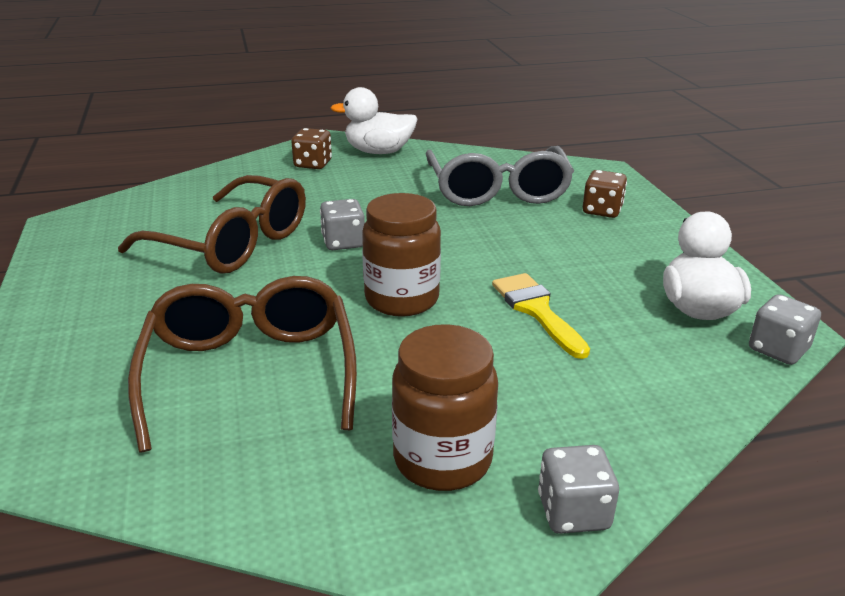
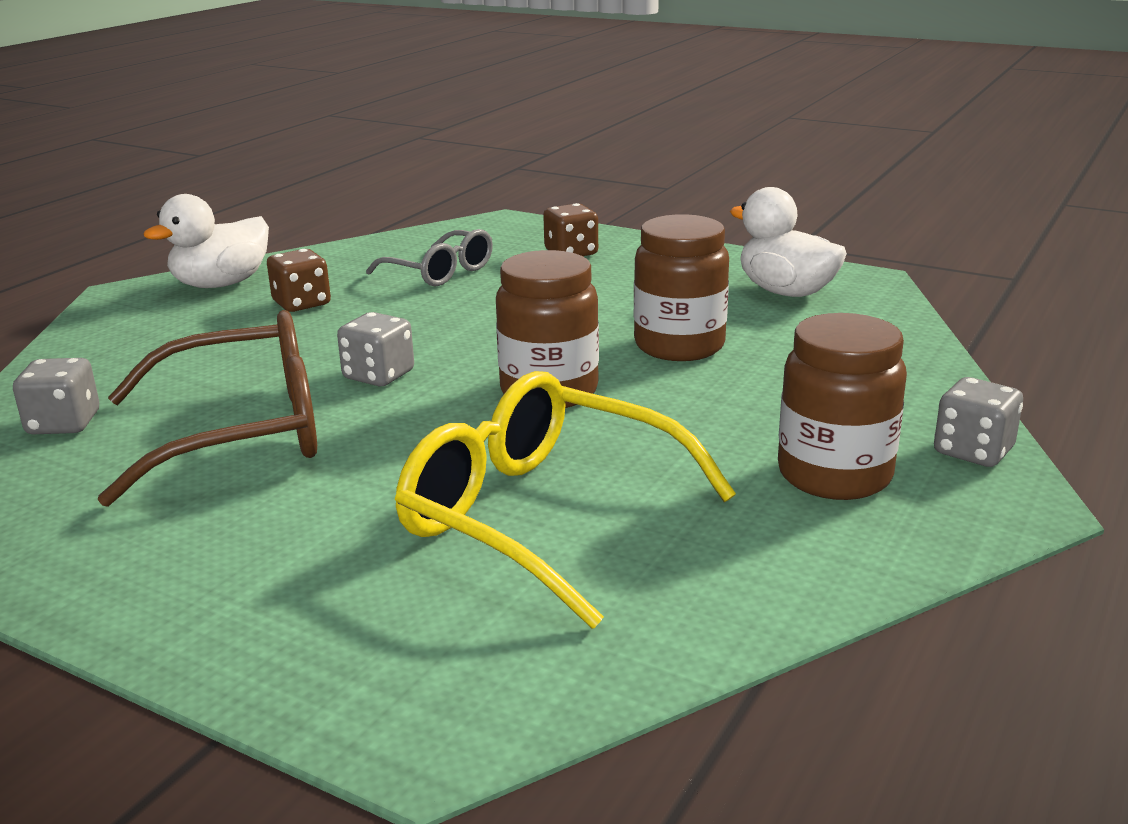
camera: 45 degrees left, 5 degrees down
brown glasses [128,276,357,452] -> yellow glasses [395,371,736,629]
brown dice [291,128,332,169] -> brown dice moved to [267,249,331,312]
grey glasses [426,146,574,206] -> grey glasses [366,229,493,286], size x0.59
yellow brush [492,273,590,359] -> brown jar [634,214,729,361]
grey dice [749,294,821,365] -> grey dice moved to [13,358,99,434]

